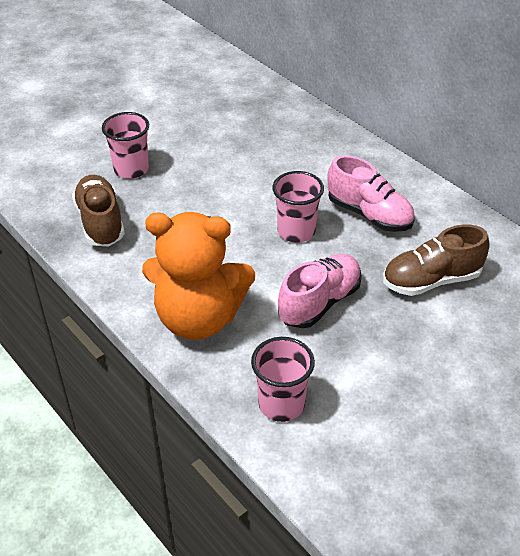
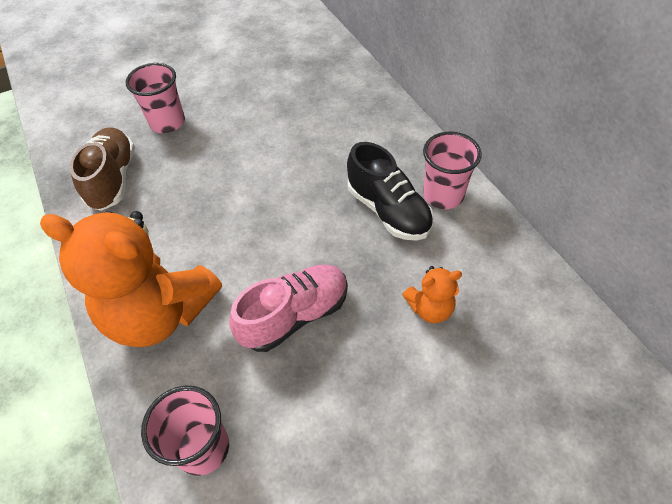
camera: 15 degrees right, 10 degrees up
pink cup [272,171,324,243] -> pink cup moved to [423,132,482,209]
pink shoe [328,155,415,232] -> black shoe [347,142,434,241]
brown shoe [383,225,489,296] -> orange teddy bear [402,266,462,323]

